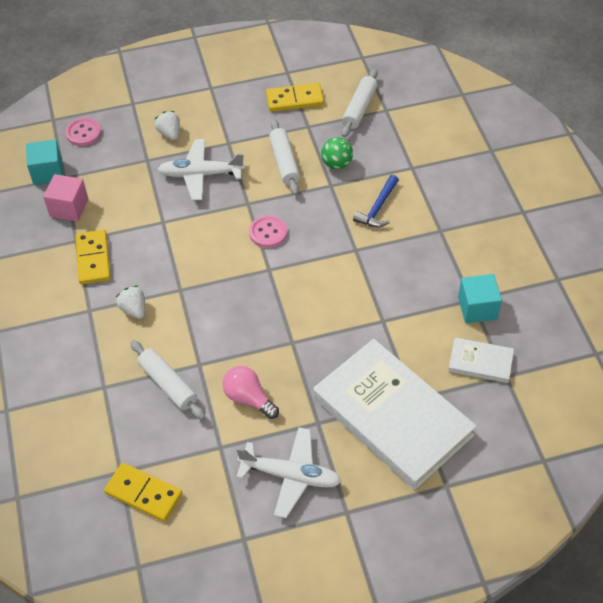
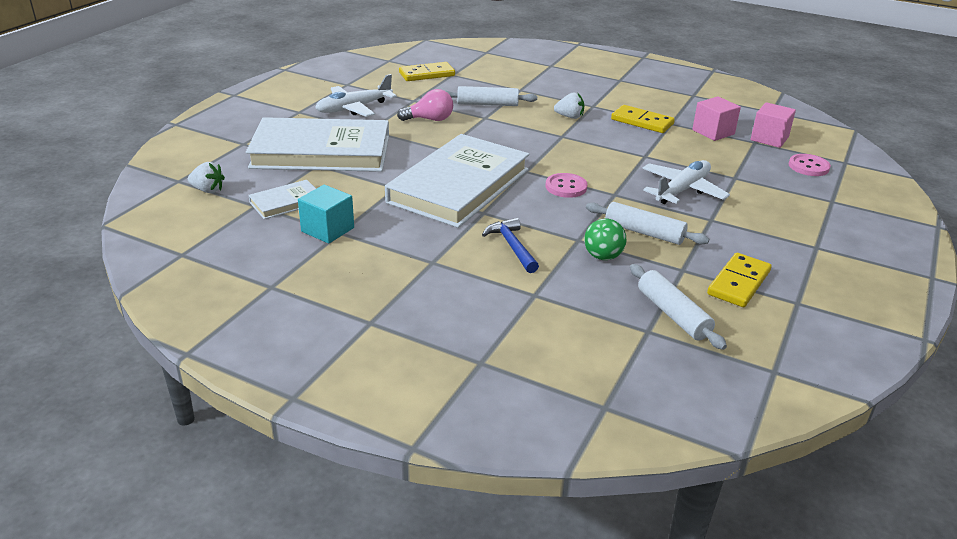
camera: 130 degrees right, 20 degrees down
turquoise cube [26,139,63,185] -> pink cube [750,102,796,148]
white strawberry [155,111,180,140] -> white strawberry moved to [188,162,225,193]
none -> white book [385,134,529,228]

